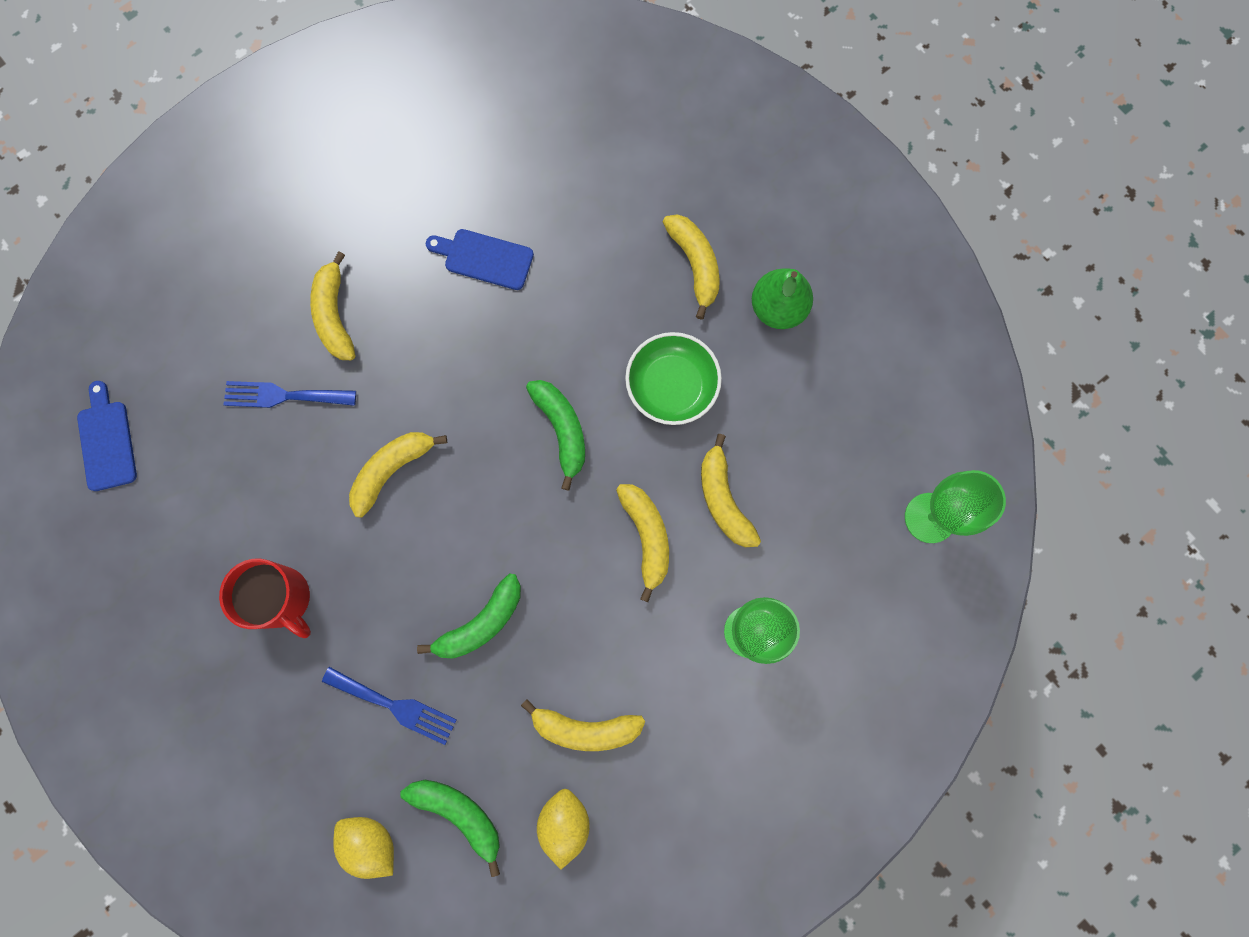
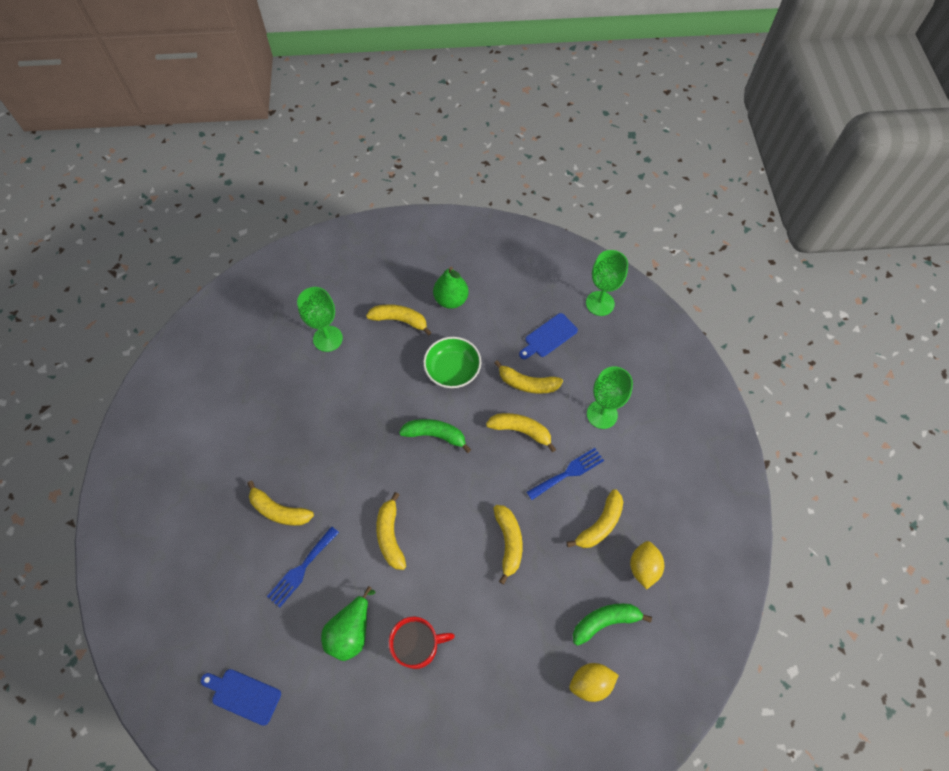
camera: 55 degrees left, 15 degrees down
blue fork [322,667,457,745] -> blue fork moved to [527,448,604,500]
green banana [417,574,521,658] -> yellow banana [493,505,523,584]
blue cutting board [426,229,534,290] -> blue cutting board moved to [519,313,578,359]
yellow lemon [537,789,590,869] -> yellow lemon turned 60 degrees clockwise [630,541,664,590]
none -> green goblet [297,287,343,352]
none -> green pear [321,586,376,661]

